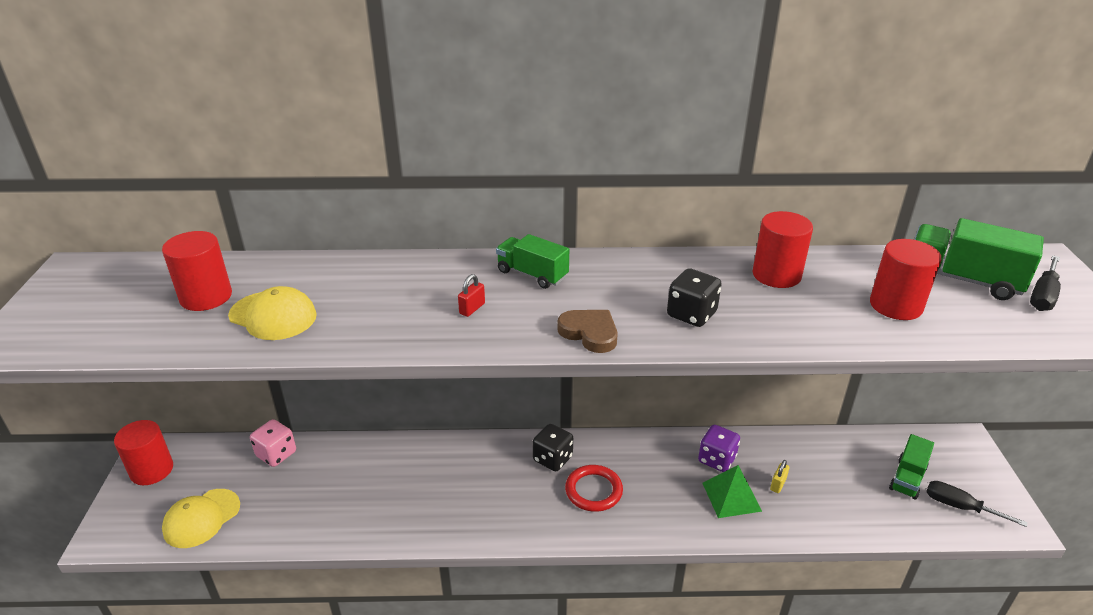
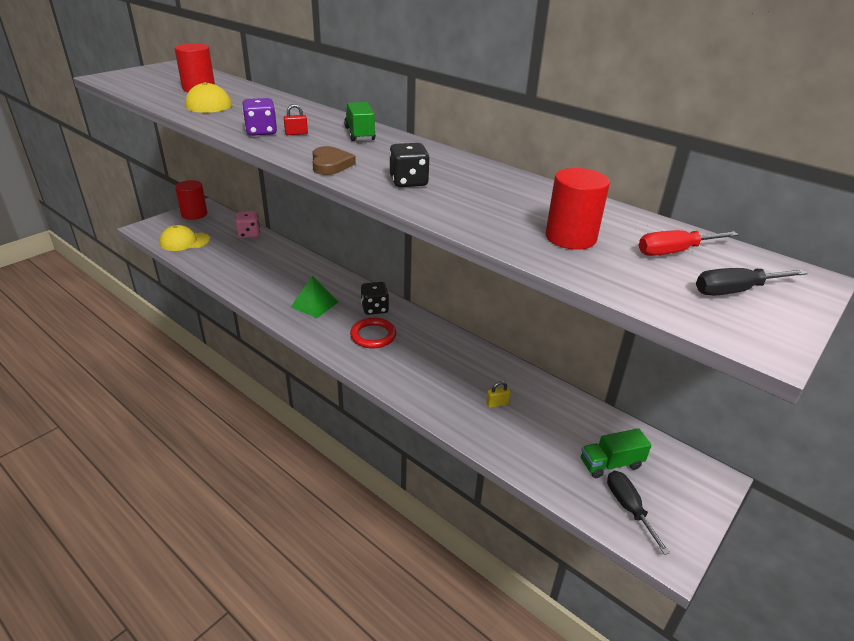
camera: 40 degrees right, 0 degrees up
purple dice [698,425,740,472] -> purple dice moved to [242,98,277,136]
green pyramid [702,465,762,518] -> green pyramid moved to [291,276,338,318]
red cylinder [753,211,813,288] -> none
green truck [914,218,1044,300] -> red screwdriver [638,230,739,256]

